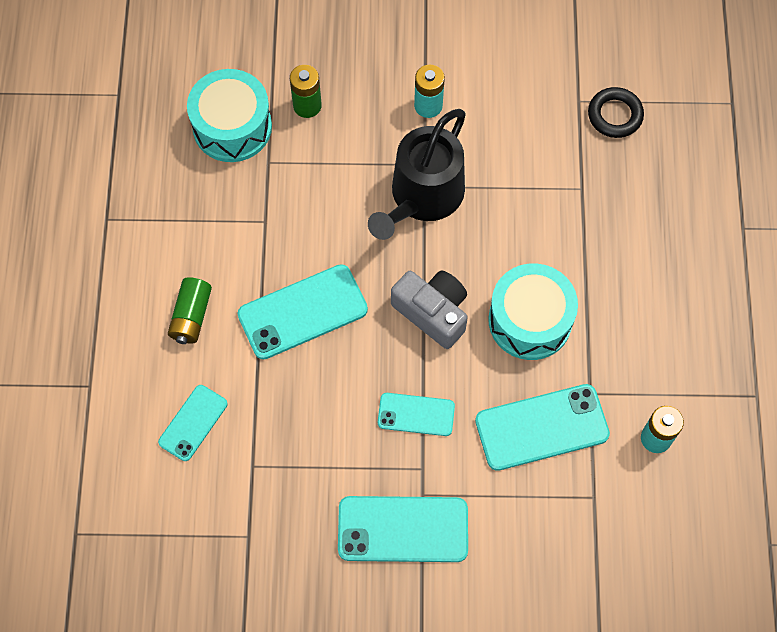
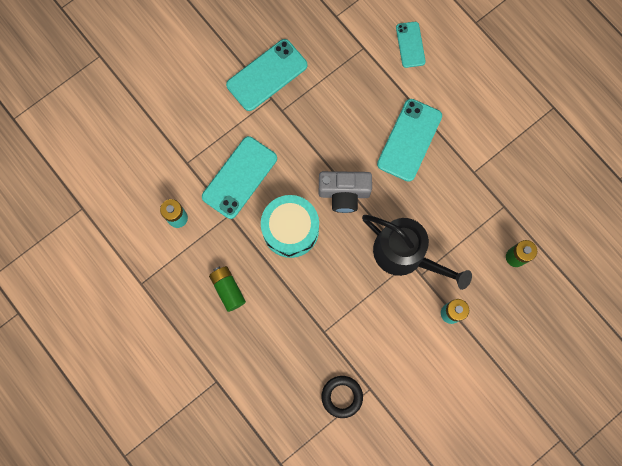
camera: 140 degrees right, 10 degrees up
green battery [168,277,212,344] -> green battery moved to [209,266,246,312]
turquoise drum [187,69,272,162] -> none
black watering can [368,109,466,240] -> black watering can turned 135 degrees clockwise [362,215,472,290]
turquoise phone [378,393,455,436] -> none

